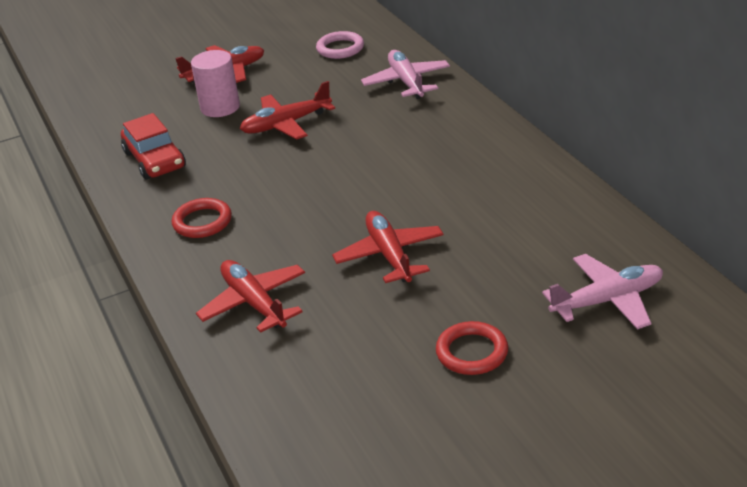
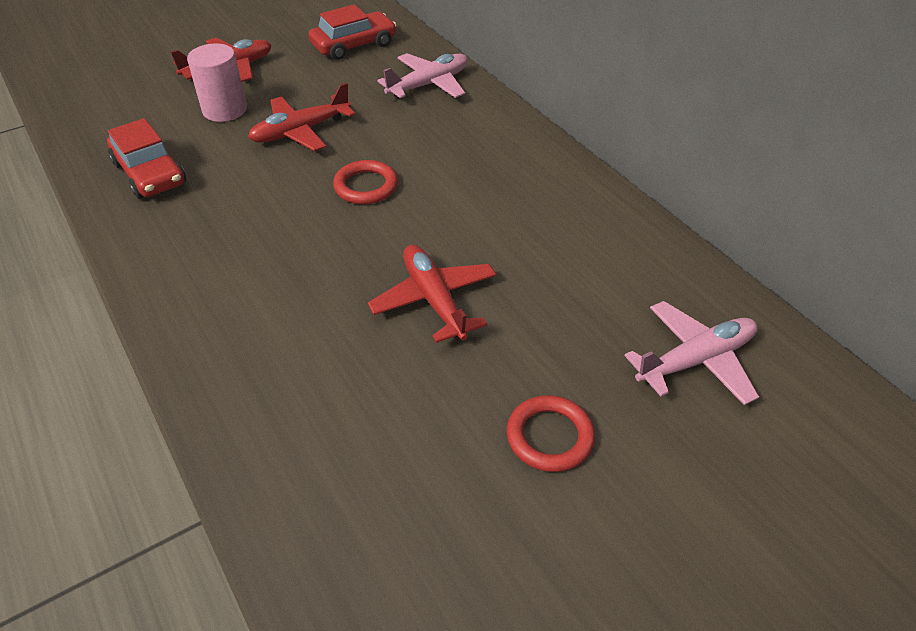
camera: 10 degrees left, 10 degrees up
red ring [172,198,232,238] -> red ring moved to [333,160,398,204]
red plane [196,260,305,333] -> none
pink ring [316,31,364,59] -> red car [309,4,396,60]
pink plane [361,50,450,99] -> pink plane turned 75 degrees clockwise [377,53,468,98]

